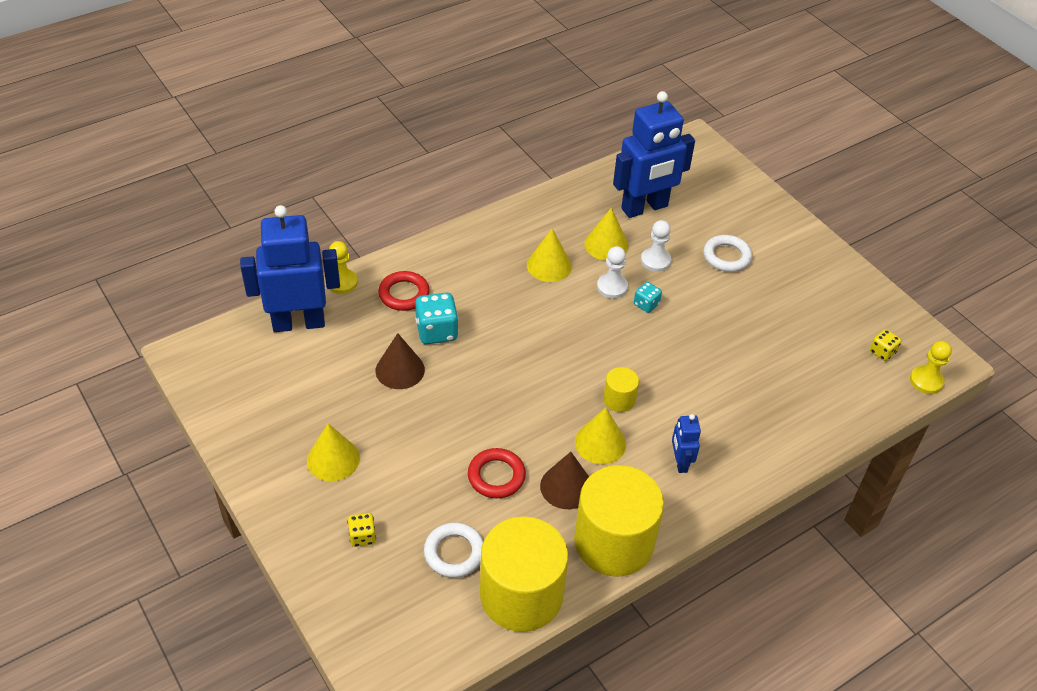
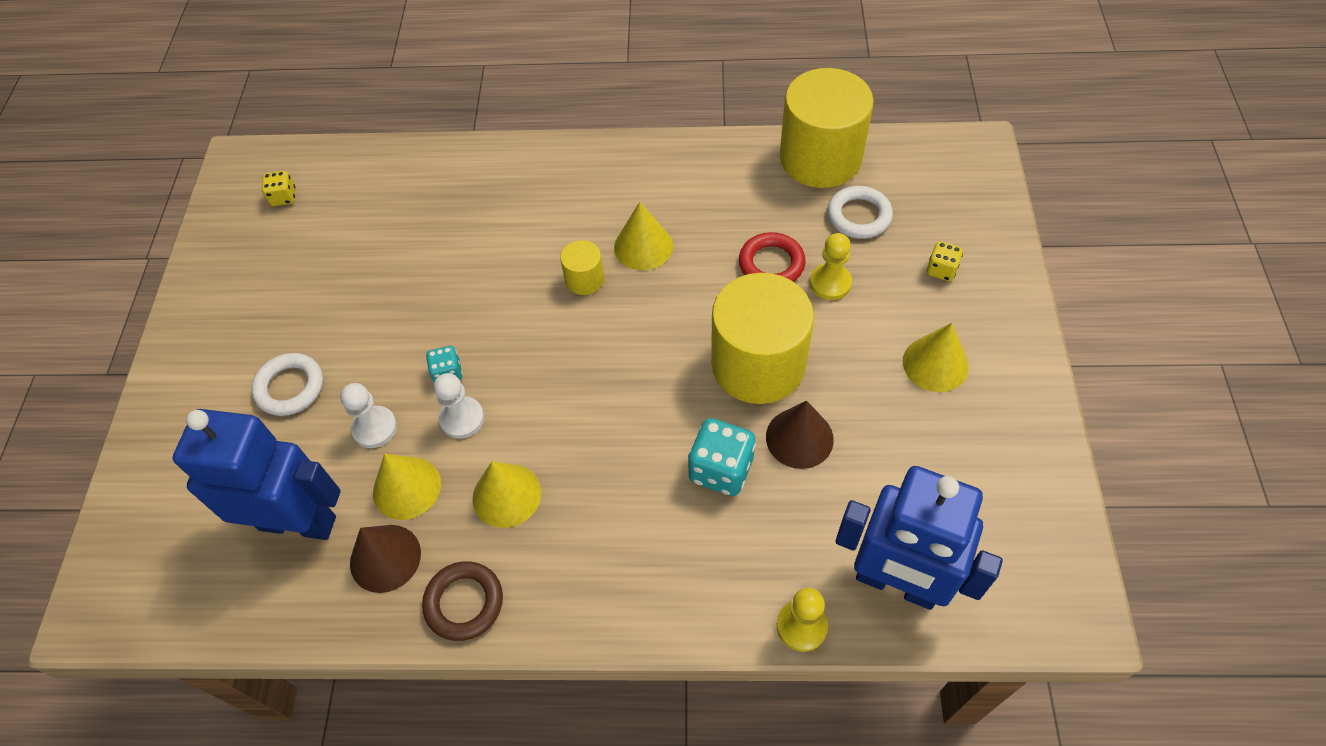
camera: 140 degrees left, 10 degrees up
red ring [378,271,430,311] -> none
brown cone [540,452,589,509] -> brown cone moved to [350,525,421,593]
yellow cylinder [574,465,664,576] -> yellow cylinder moved to [711,273,814,404]
blue robot [672,414,701,473] -> none
yellow pawn [910,341,952,394] -> yellow pawn moved to [810,233,852,300]
none -> brown ring [422,561,503,641]

